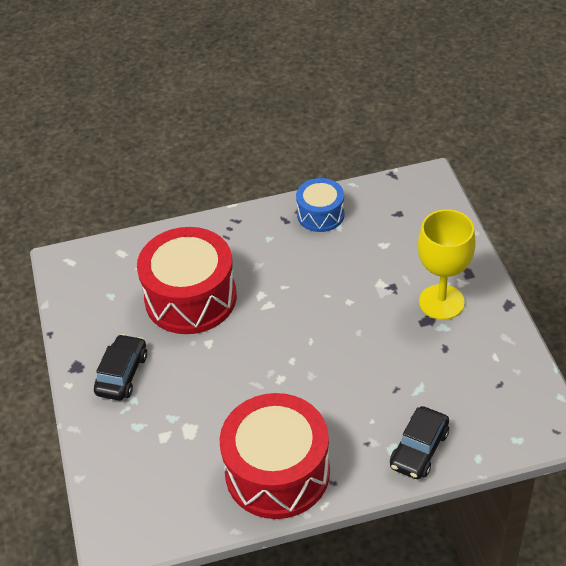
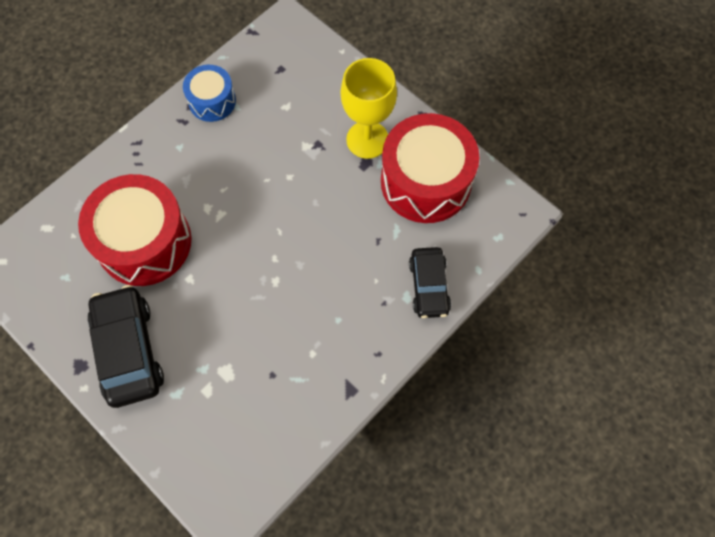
camera: 35 degrees left, 20 degrees up
black car [94,334,147,400] -> black car [88,285,164,408], size x1.55
red drum [219,393,330,519] -> red drum moved to [381,113,479,223]

